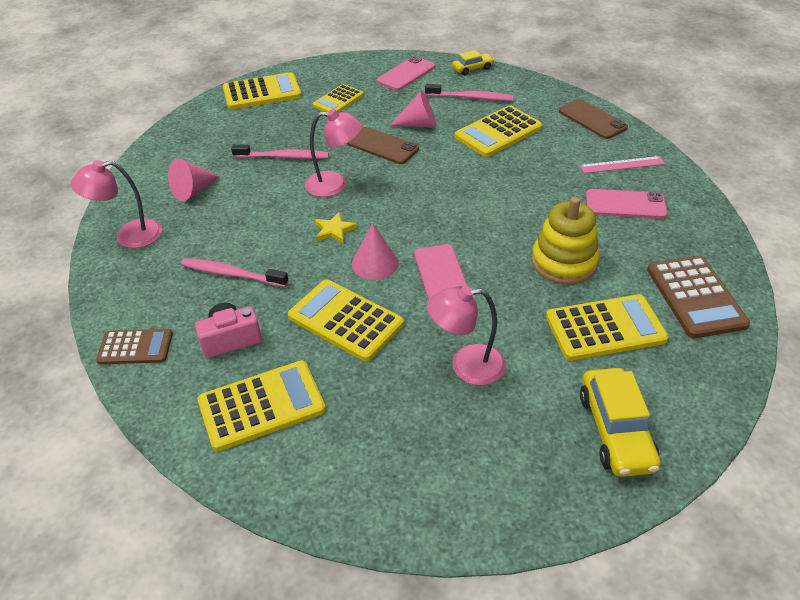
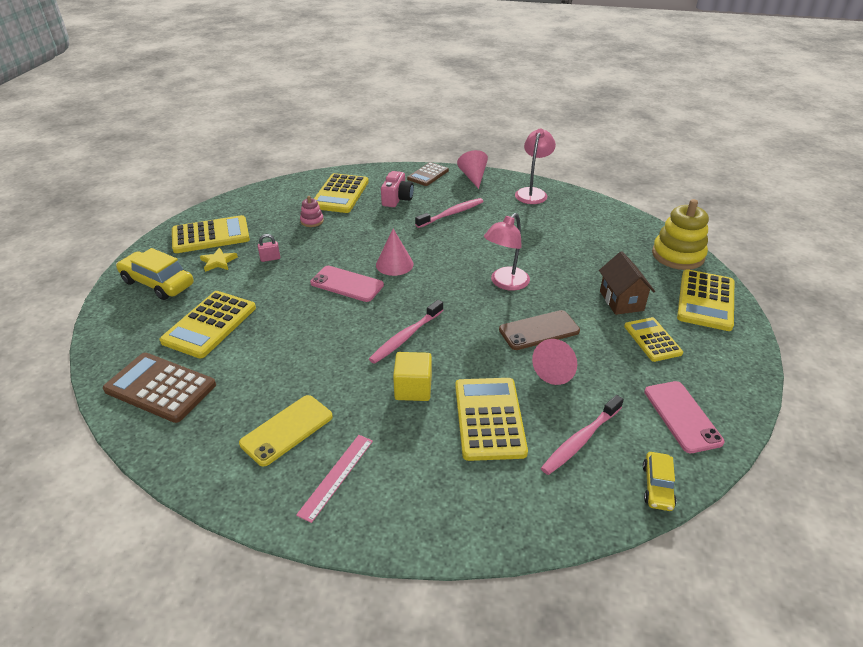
camera: 125 degrees right, 5 degrees down
pink cone [168,158,220,202] -> pink cone moved to [457,150,488,189]
pink toothbrush [231,145,329,159] -> pink toothbrush moved to [369,300,443,364]
yellow calculator [288,279,404,362] -> yellow calculator moved to [172,215,250,253]
yellow star [315,212,357,243] -> yellow star moved to [200,247,238,272]
pink lamp [427,286,506,385] -> pink padlock [258,234,280,262]
yellow stacking toy [532,197,600,284] -> yellow stacking toy moved to [652,199,709,270]
brown phone [559,99,628,139] -> none
pink phone [586,189,668,219] -> yellow phone [239,395,333,467]
none -> pink stacking toy [300,196,324,227]
none -> yellow cube [393,352,432,401]
none -> brown house [599,251,655,315]

